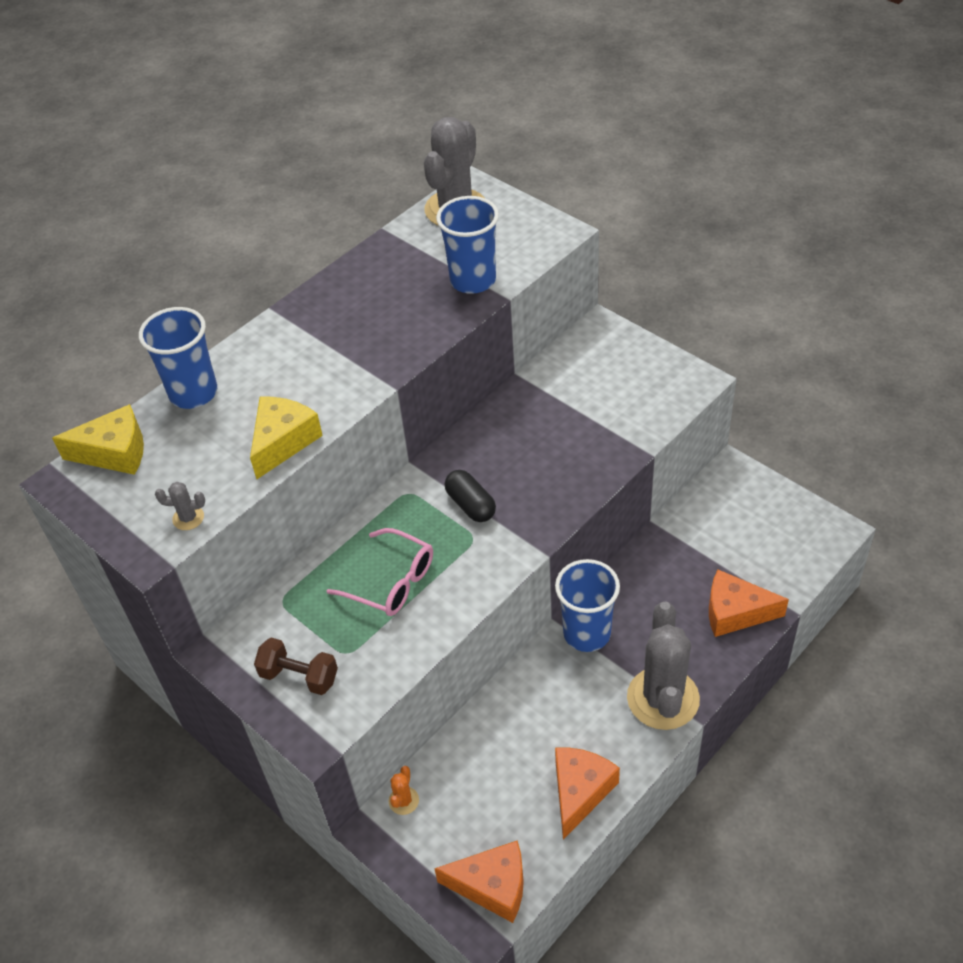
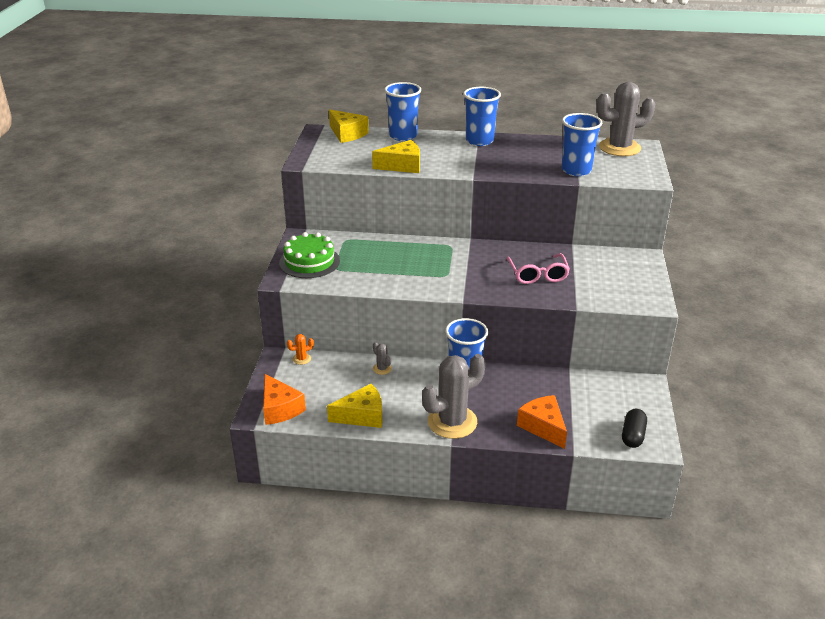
camera: 50 degrees right, 15 degrees down
grey cactus [155,482,205,530] -> grey cactus moved to [373,342,392,375]
brown dumbbell [254,637,338,695] -> green cake [279,232,340,278]
pink glasses [327,528,433,616] -> pink glasses moved to [506,253,570,284]
black capsule [445,470,496,522] -> black capsule moved to [622,409,647,448]
orange cheese [555,747,620,840] -> yellow cheese [327,384,382,428]
none -> blue cup [463,87,501,146]

